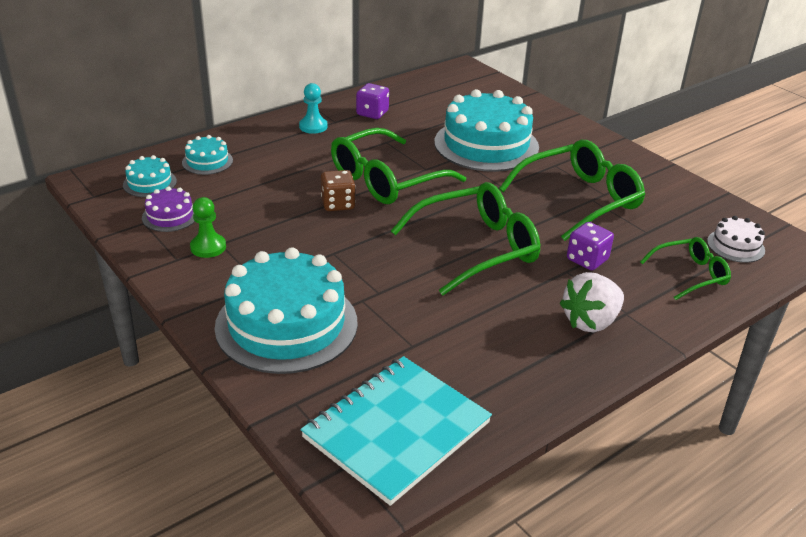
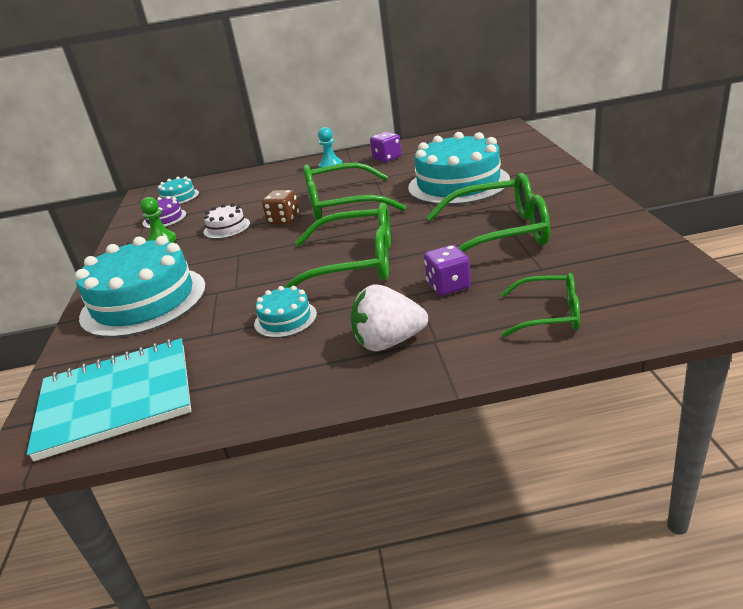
camera: 35 degrees right, 5 degrees down
turquoise cake [182,135,233,175] -> turquoise cake moved to [254,286,317,338]
white cake [707,216,765,263] -> white cake moved to [203,203,250,239]

